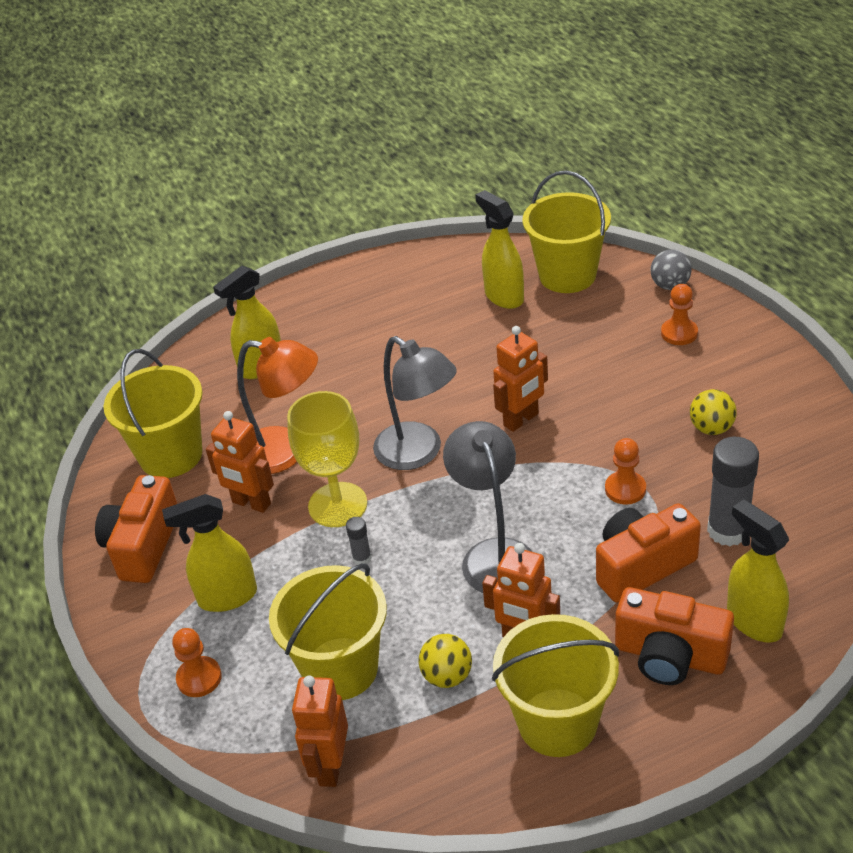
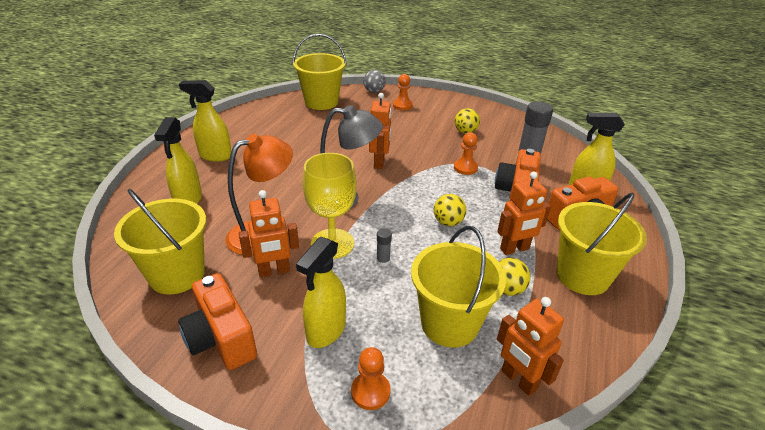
camera: 50 degrees left, 5 degrees down
grey lamp [443,421,532,593] -> yellow ball [434,194,466,226]
yellow spray bottle [475,190,524,309] -> yellow spray bottle moved to [179,80,231,162]

